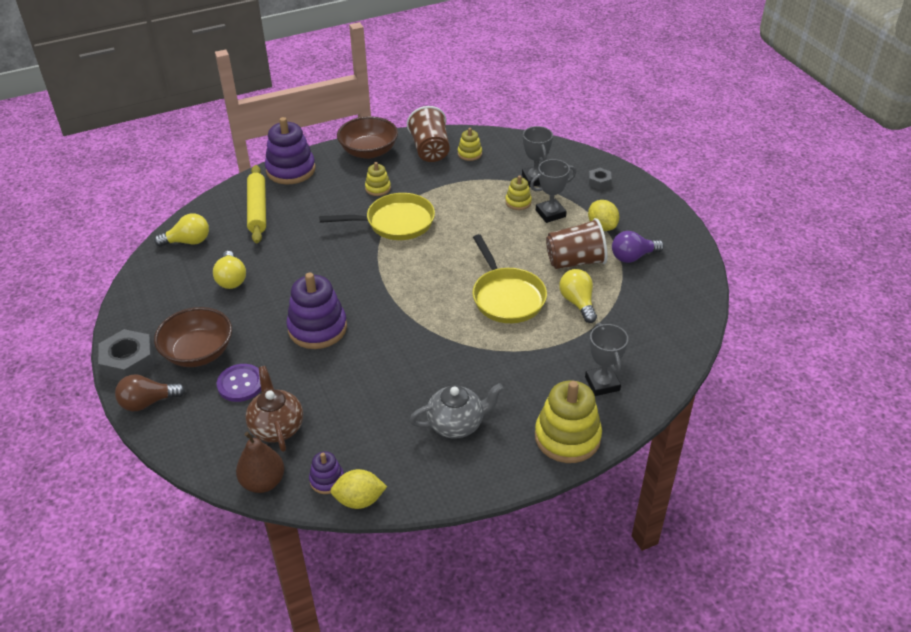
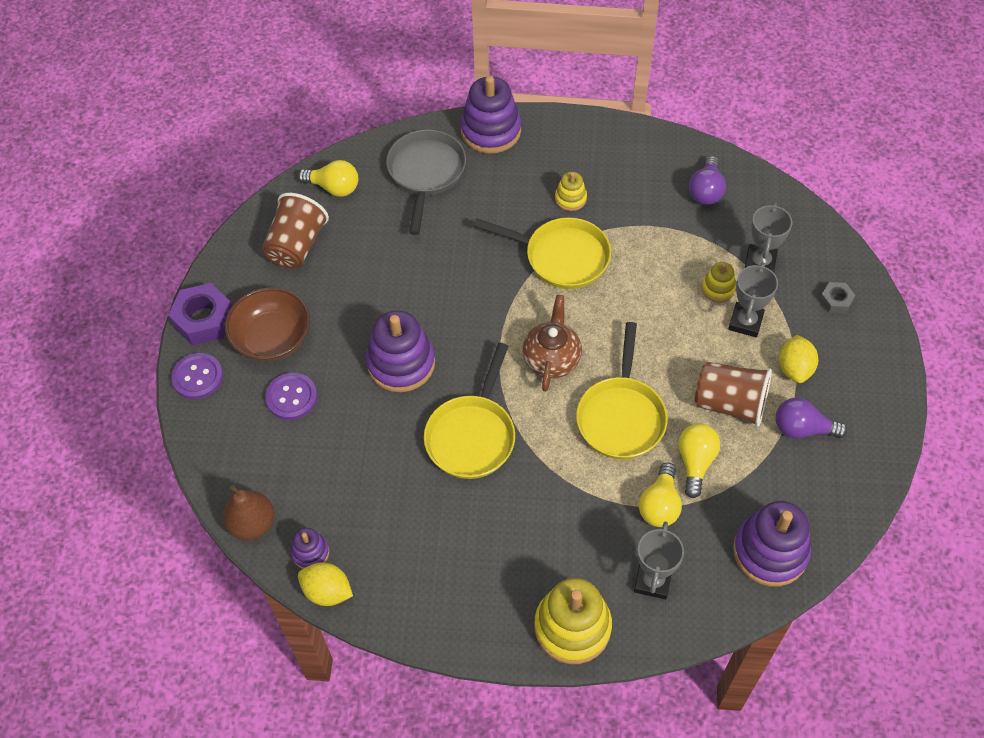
camera: 30 degrees right, 15 degrees up
grey nut [98,329,155,381] -> purple nut [168,283,232,346]
brown light bulb [115,374,185,411] -> purple button [171,353,223,399]
yellow light bulb [213,251,246,289] -> yellow light bulb moved to [639,462,682,527]
brown teapot [245,366,303,452] -> brown teapot moved to [522,295,582,392]
yellow rolling pin [247,165,266,243] -> grey pan [386,129,466,235]
brown bowl [337,116,398,159] -> none
brown cup [407,106,450,162] -> brown cup moved to [262,193,329,269]
grey teapot [410,383,504,439] -> none
yellow stacking toy [458,128,482,161] -> purple light bulb [689,156,726,205]
grey trophy [530,159,576,223] -> grey trophy turned 75 degrees counterclockwise [728,262,778,337]
none -> yellow pan [424,343,515,479]
none -> purple stacking toy [733,501,811,586]

